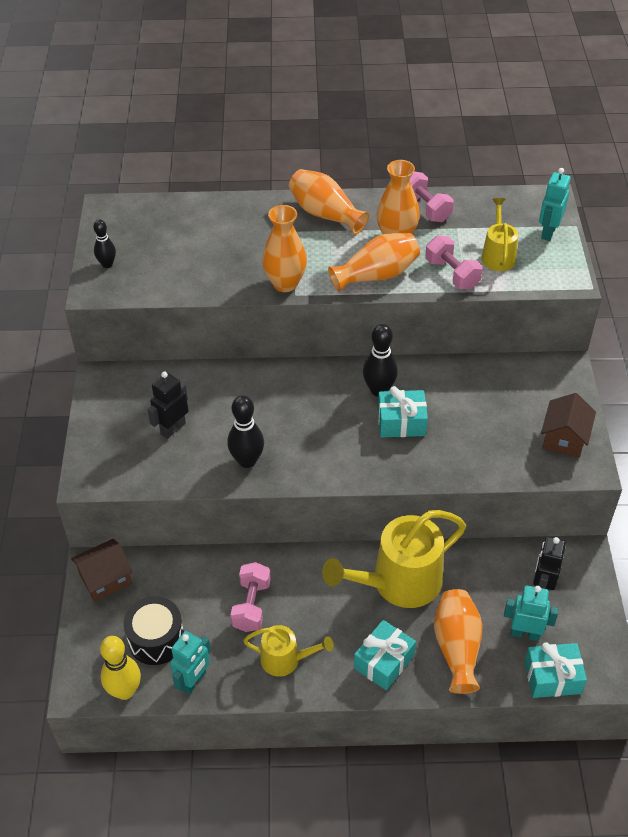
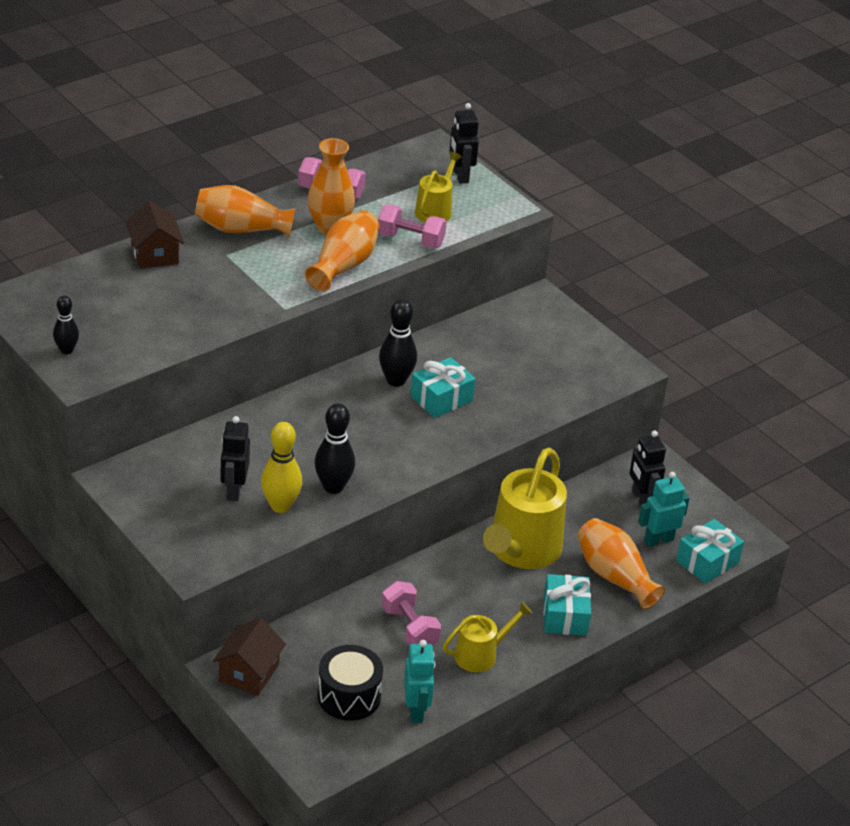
camera: 40 degrees left, 10 degrees down
yellow bowling pin [100,636,141,700] -> yellow bowling pin moved to [261,422,302,513]
orange vase [262,205,307,292] -> none
yellow watering can [481,198,518,271] -> yellow watering can turned 60 degrees clockwise [415,152,462,223]
turquoise robot [539,168,571,241] -> black robot [450,103,479,184]
brown house [541,393,596,458] -> brown house moved to [126,201,184,269]

